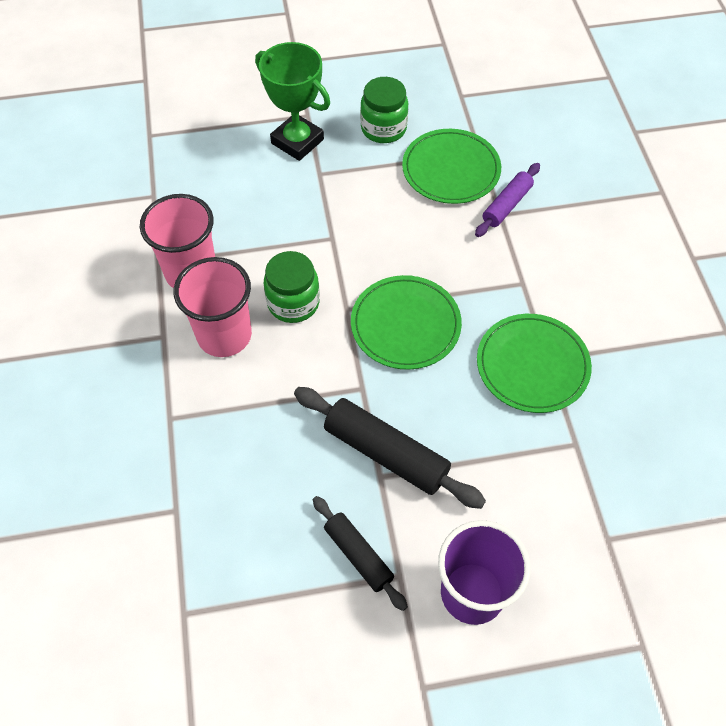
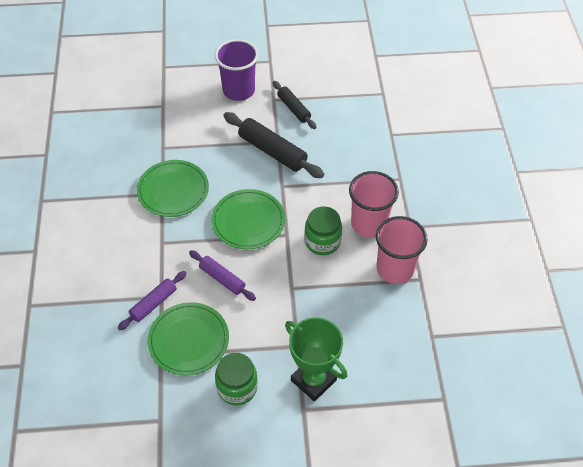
camera: 175 degrees left, 5 degrees down
none -> purple rolling pin [189,250,256,301]

